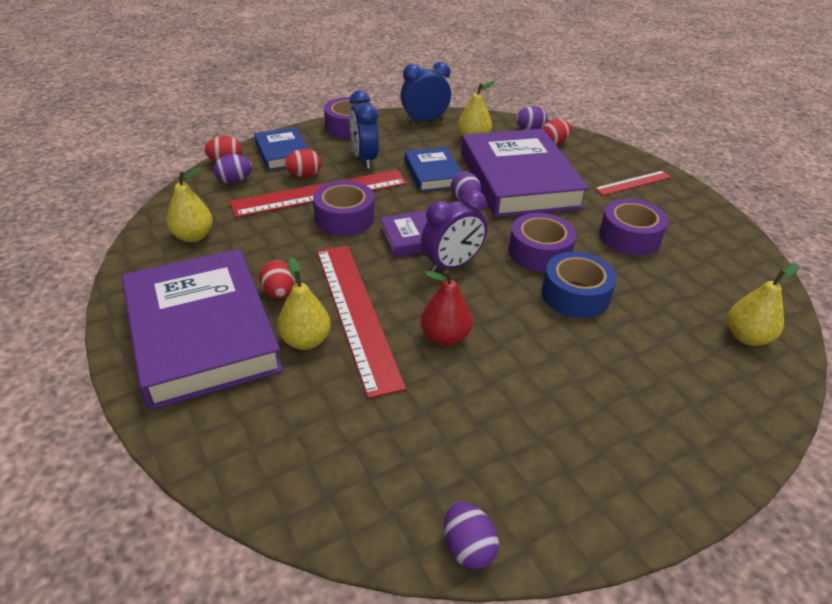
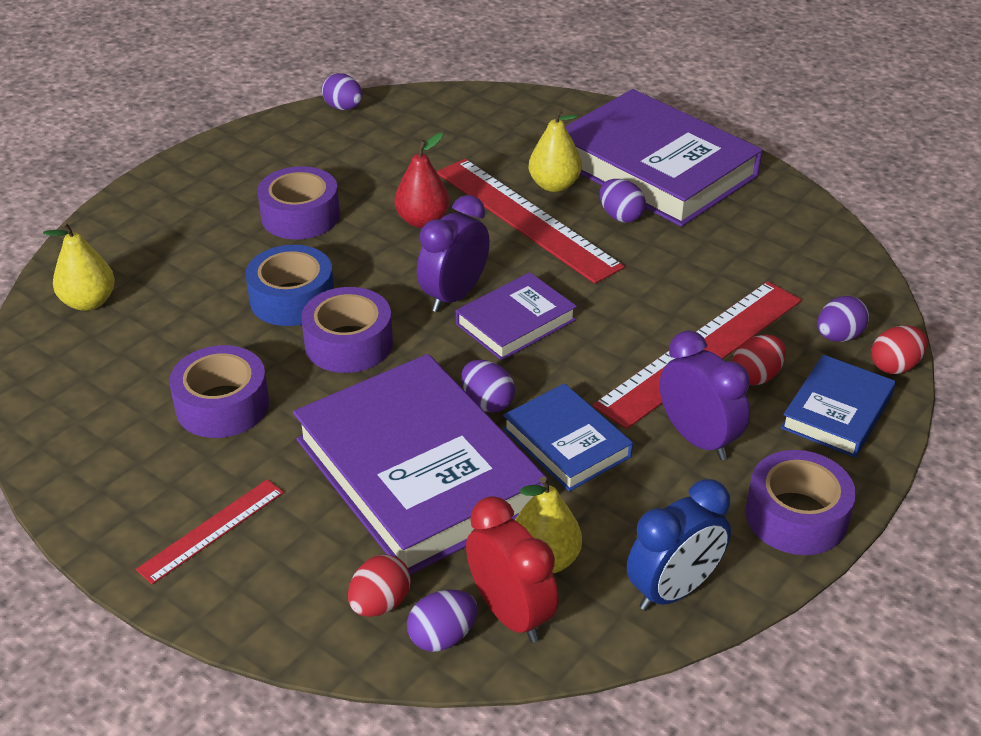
camera: 160 degrees right, 0 degrees up
yellow pear [166,167,213,242] -> none
blue book [254,127,308,171] -> blue book turned 75 degrees clockwise [781,355,896,458]
red egg [259,260,295,299] -> purple egg [600,179,646,223]
purple tape [313,181,374,236] -> purple tape moved to [257,166,340,239]
blue clock [349,91,379,169] -> purple clock [660,330,750,460]
none -> red clock [466,496,559,643]

